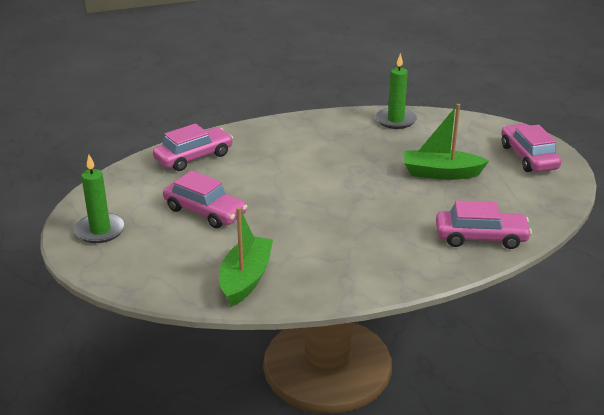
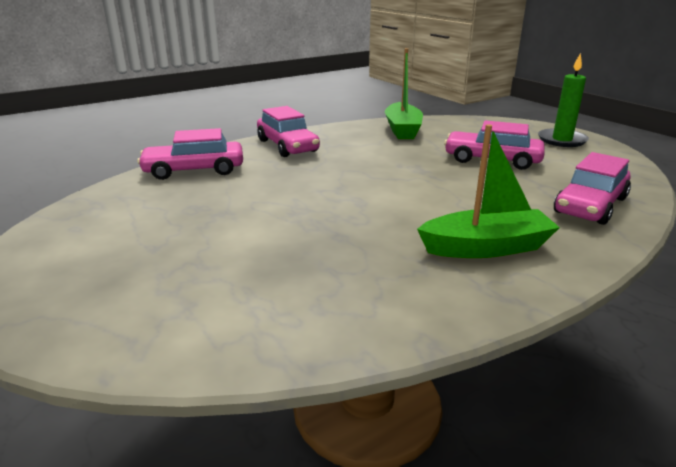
camera: 165 degrees right, 5 degrees down
green candle [376,53,417,129] -> none
green boat [404,104,489,180] -> green boat moved to [417,124,560,258]
pink car [501,124,561,172] -> pink car moved to [257,106,320,157]

